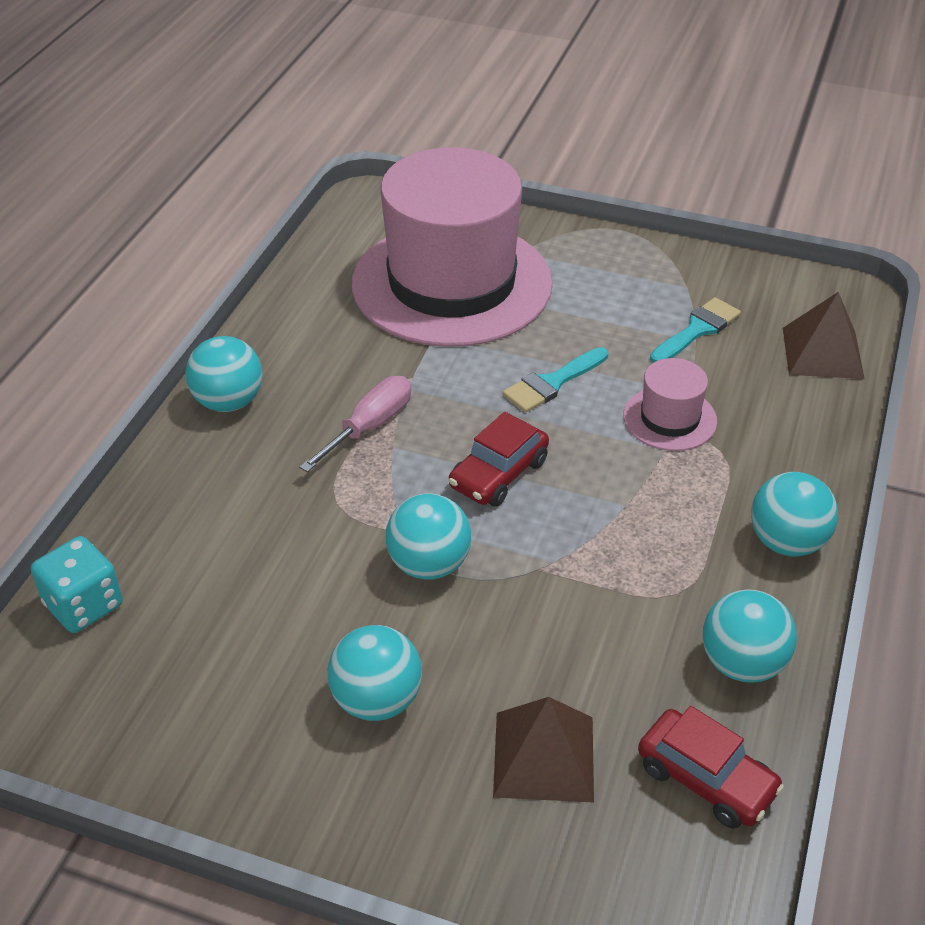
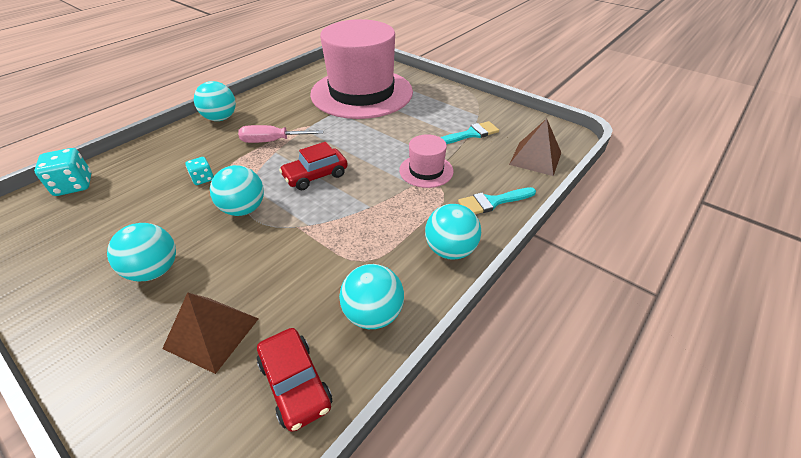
camera: 20 degrees right, 0 degrees up
pink screwdriver [299,376,411,472] -> pink screwdriver turned 150 degrees counterclockwise [238,125,323,143]
turquoise brush [503,347,608,413] -> turquoise brush moved to [458,187,536,214]
none -> turquoise dice [185,157,214,185]

